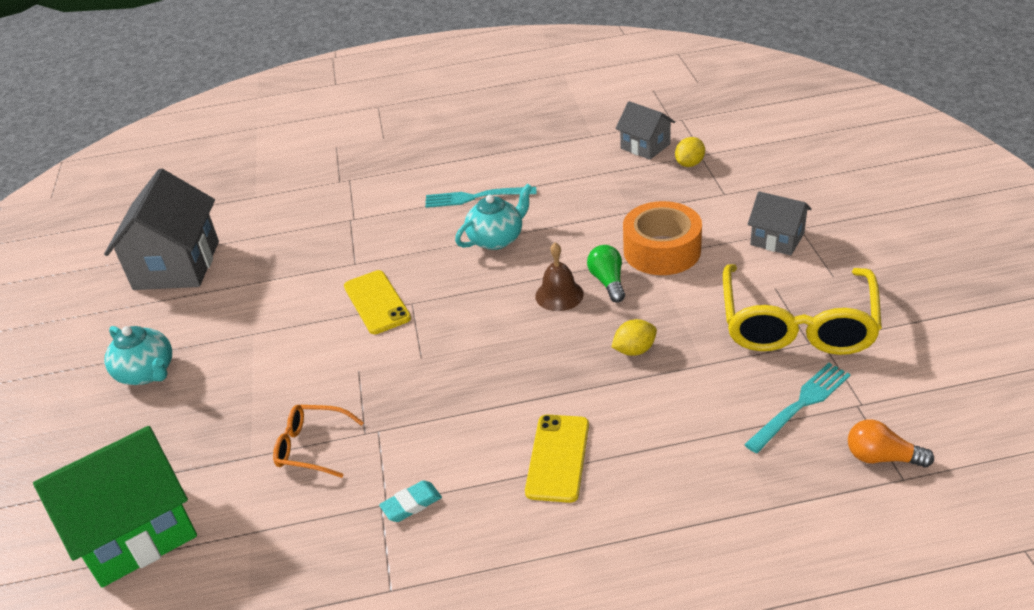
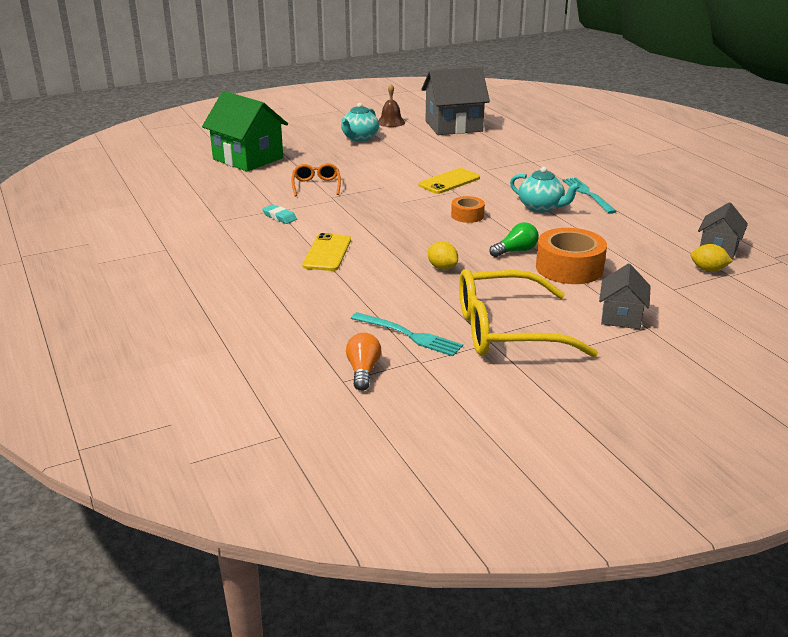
camera: 70 degrees right, 10 degrees down
yellow phone [525,414,589,503] -> yellow phone turned 75 degrees counterclockwise [302,233,351,271]
brown bell [535,242,584,311] -> brown bell moved to [378,84,405,127]
none -> orange tape [451,196,485,223]

